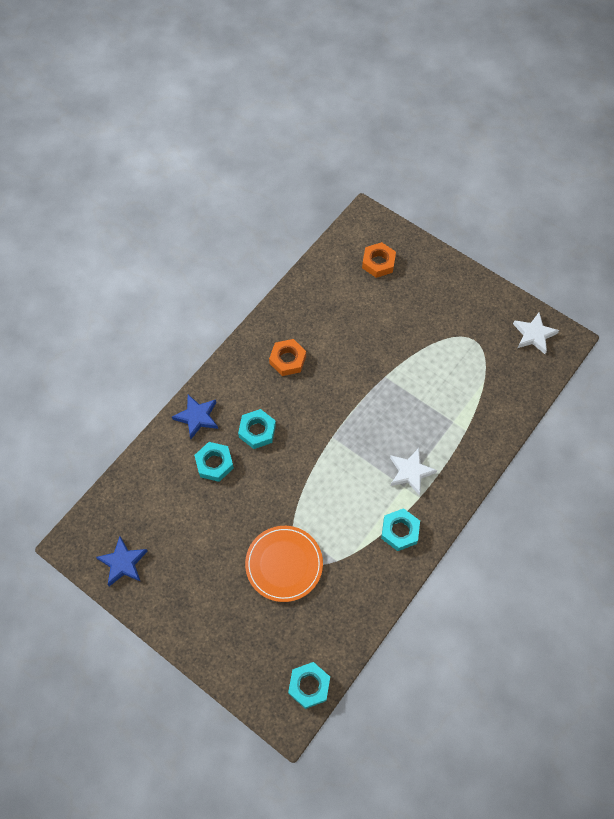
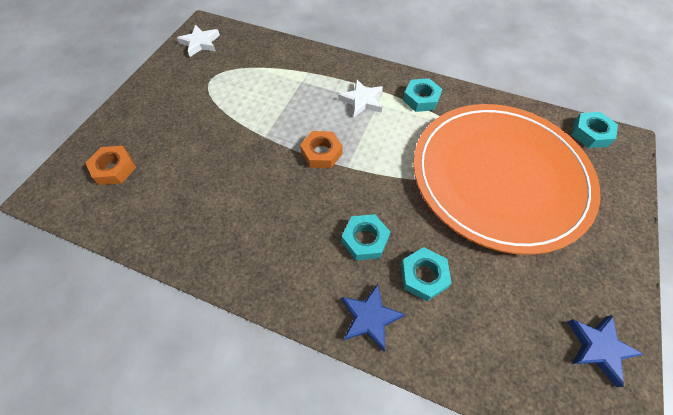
camera: 105 degrees left, 5 degrees down
orange plate [245,526,323,602] -> orange plate [413,104,600,255], size x2.18
orange nut [269,339,306,376] -> orange nut moved to [300,131,343,168]

